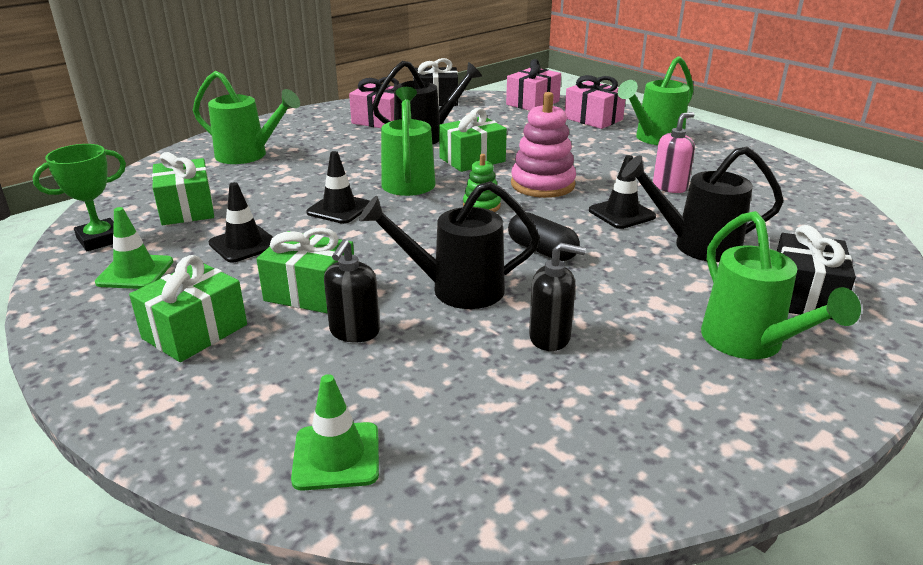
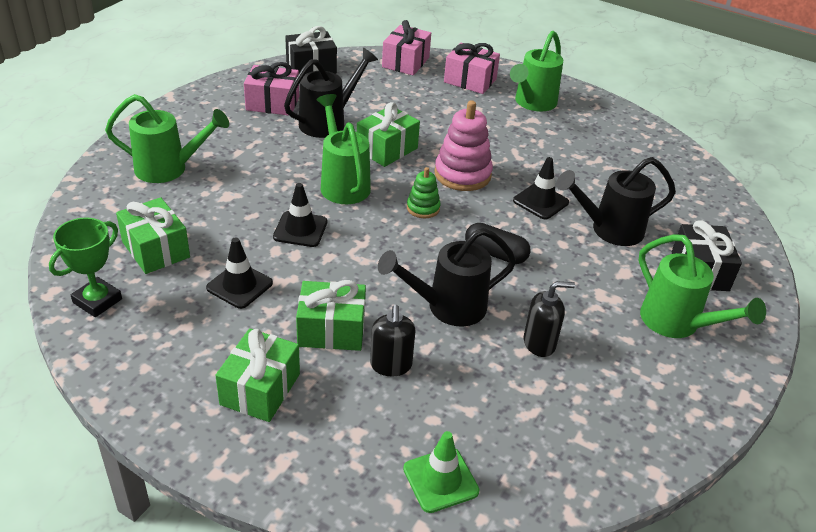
camera: 20 degrees left, 10 degrees up
green traffic cone [95,207,173,289] -> none
pink soap dispenser [653,112,695,193] -> none

